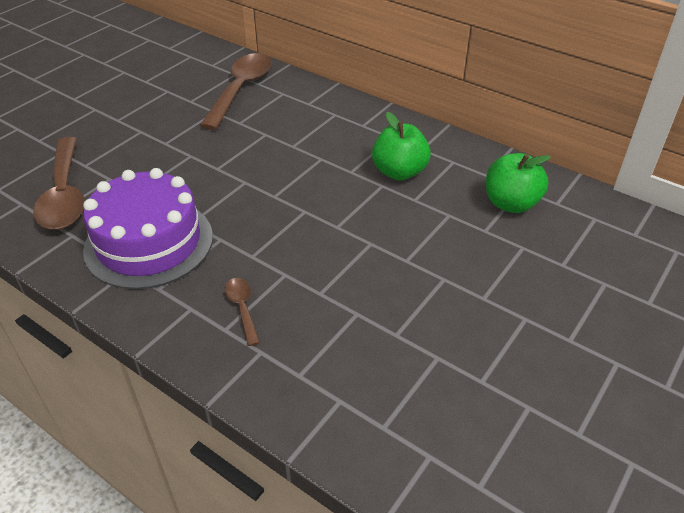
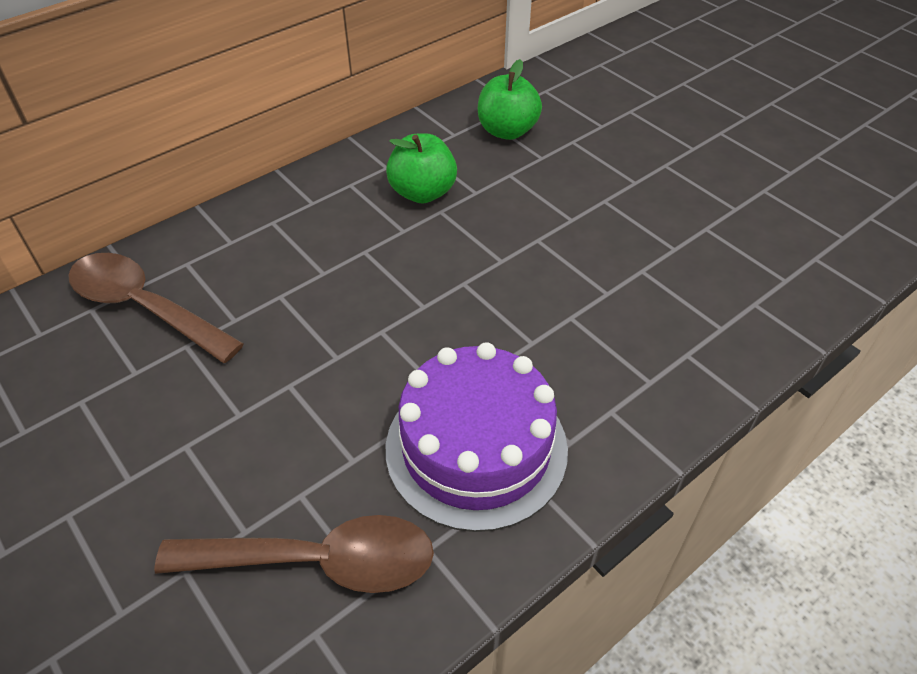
camera: 75 degrees left, 5 degrees up
brown spoon [225,278,260,346] -> none

